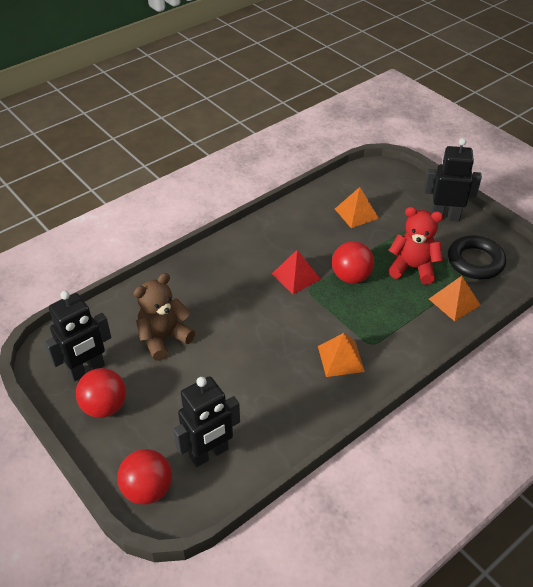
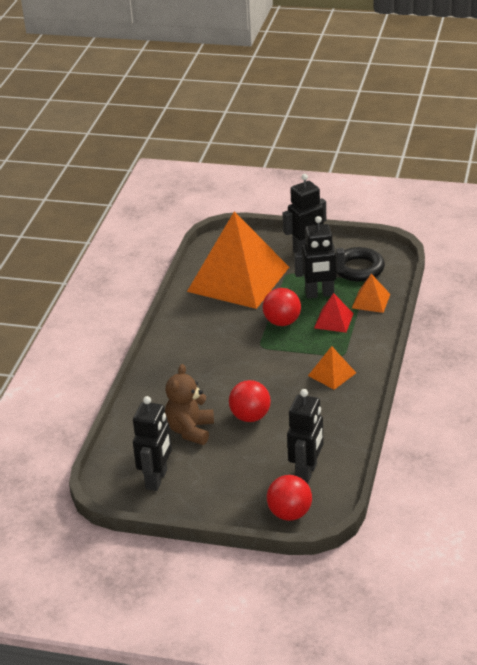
camera: 35 degrees left, 10 degrees down
red ball [76,368,126,418] -> red ball moved to [229,380,271,422]
red pyramid [272,250,321,294] -> red pyramid moved to [314,293,354,333]
orange pyramid [335,187,379,228] -> orange pyramid [187,211,289,309], size x2.45
red teddy bear [388,207,443,284] -> black robot [294,216,345,298]

